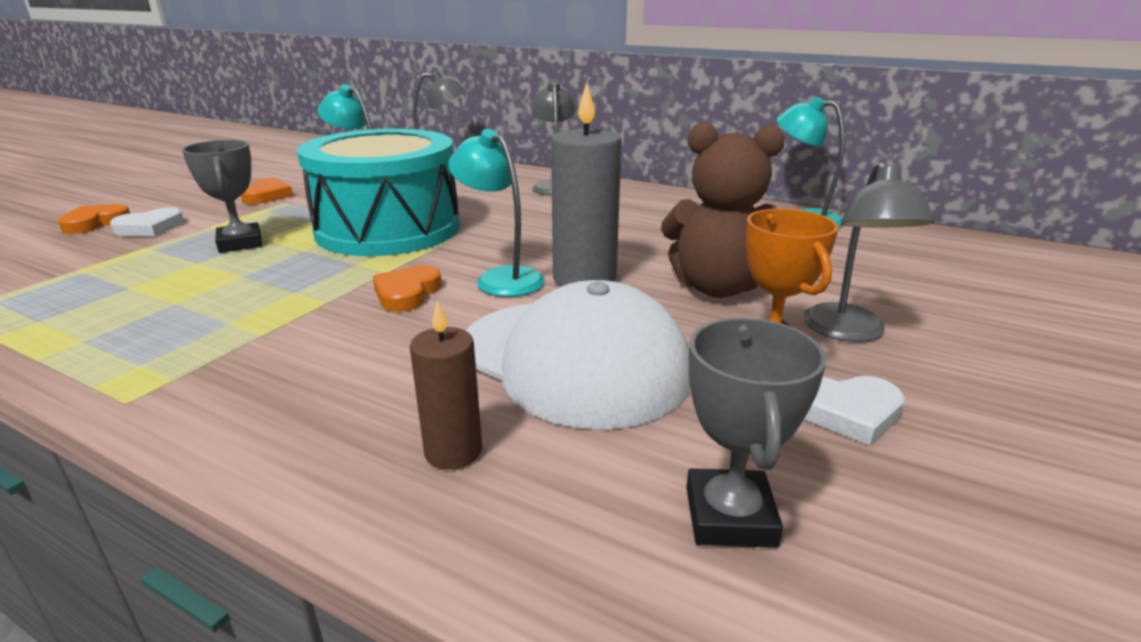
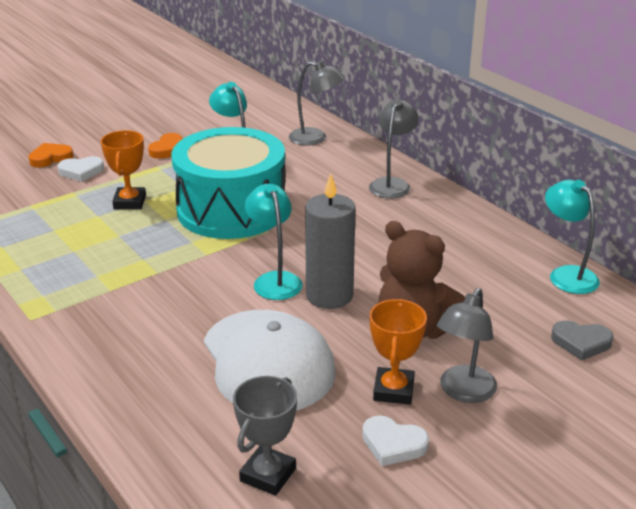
camera: 25 degrees right, 5 degrees up
grey trophy [182,140,262,253] -> orange trophy [101,130,146,209]
orange heart [373,265,442,312] -> none
brown candle [410,301,482,469] -> none
none -> grey heart [551,320,614,361]

